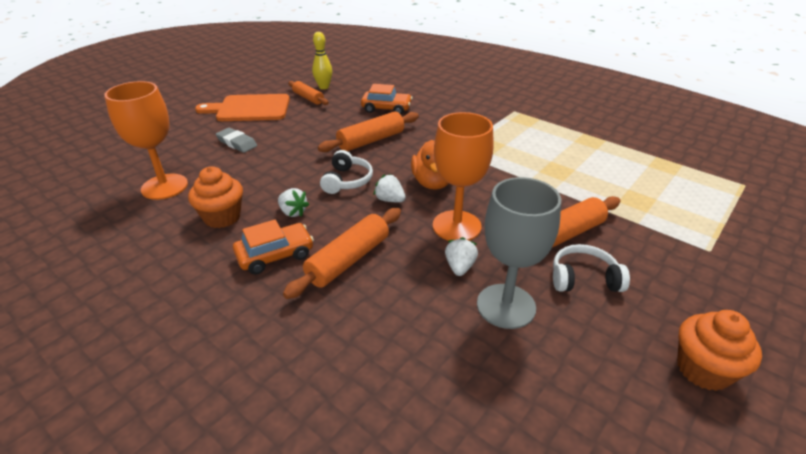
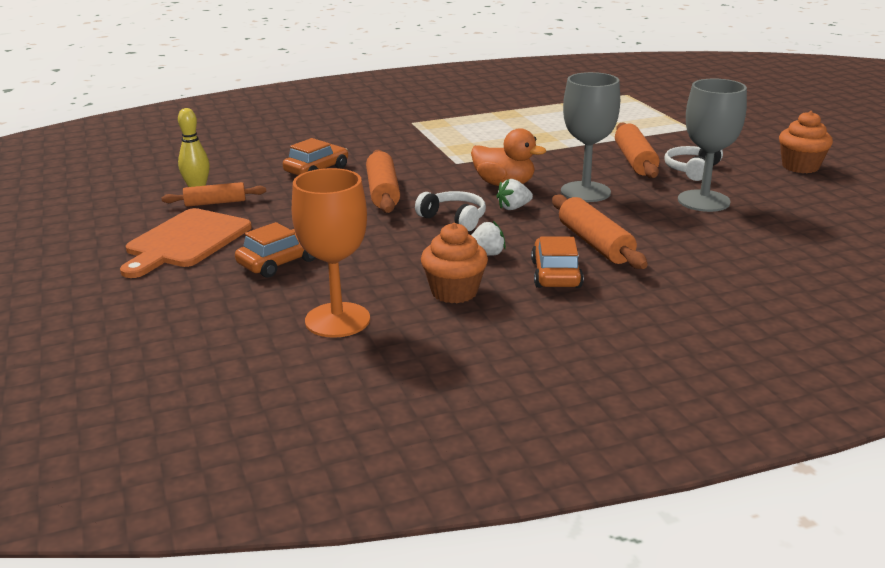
camera: 60 degrees left, 10 degrees down
grey eraser [216,128,257,153] -> orange car [235,222,316,278]
orange goblet [433,112,493,241] -> grey goblet [561,72,620,202]
white strawberry [445,237,478,276] -> none

